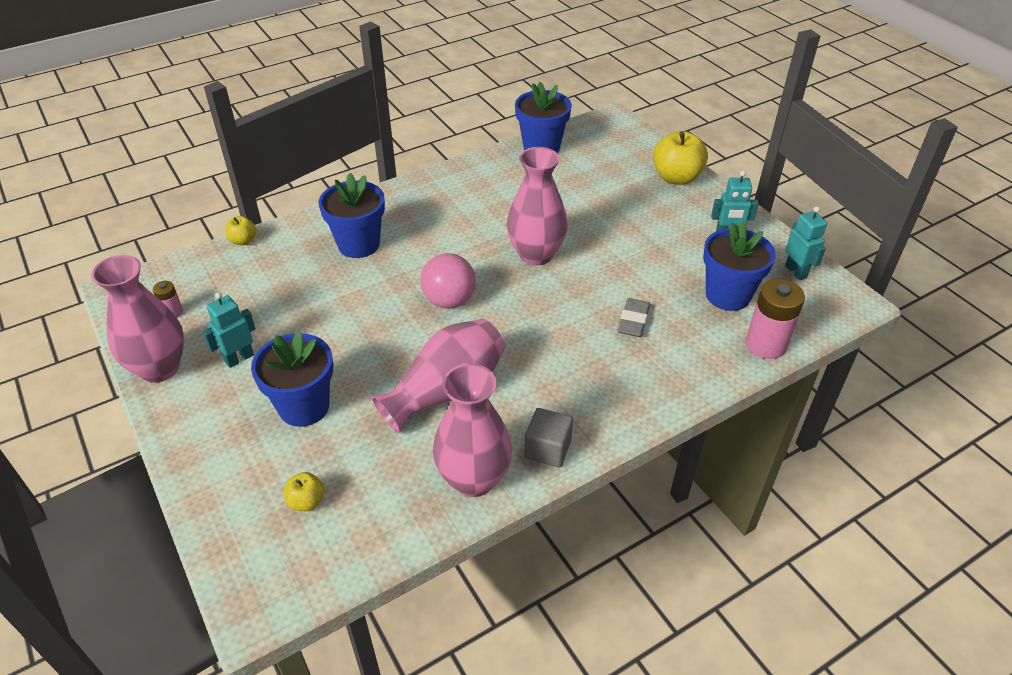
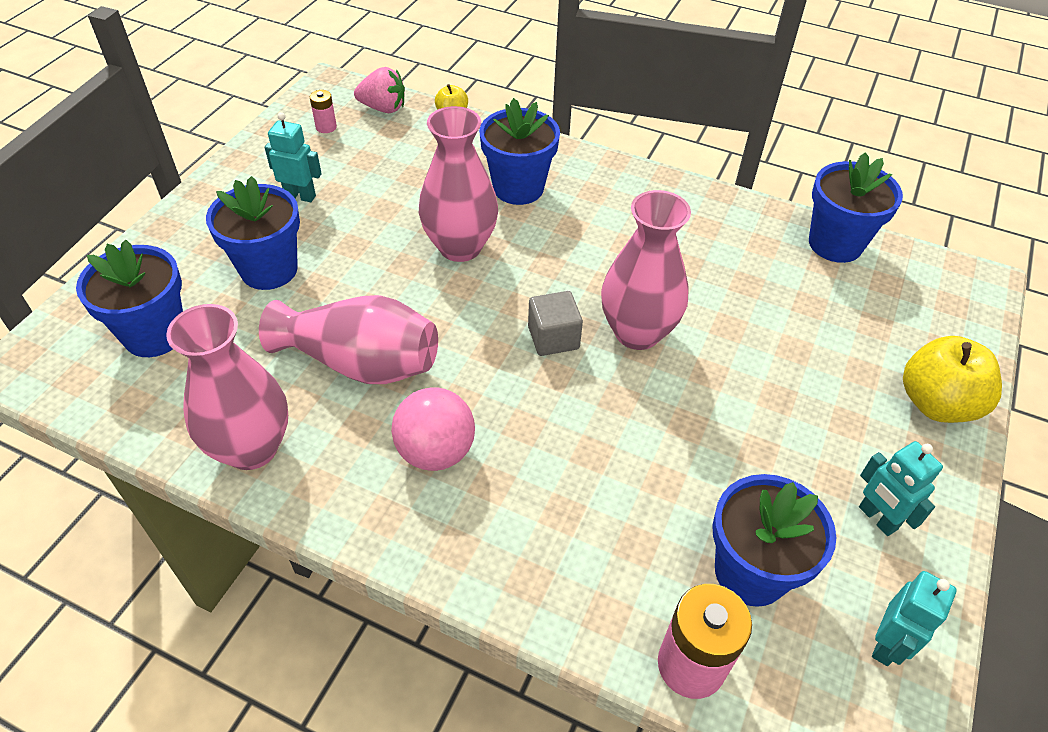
camera: 55 degrees right, 5 degrees up
pink vase [91,255,185,383] -> pink vase moved to [419,106,498,262]
yellow apple [284,472,325,511] -> blue flower pot [76,240,183,357]
pink ball [420,253,476,309] -> pink ball moved to [391,387,475,471]
grey cube [525,408,573,468] -> grey cube moved to [528,291,583,356]
grey eraser [618,298,650,337] -> none
none -> pink strawberry [354,67,405,113]

